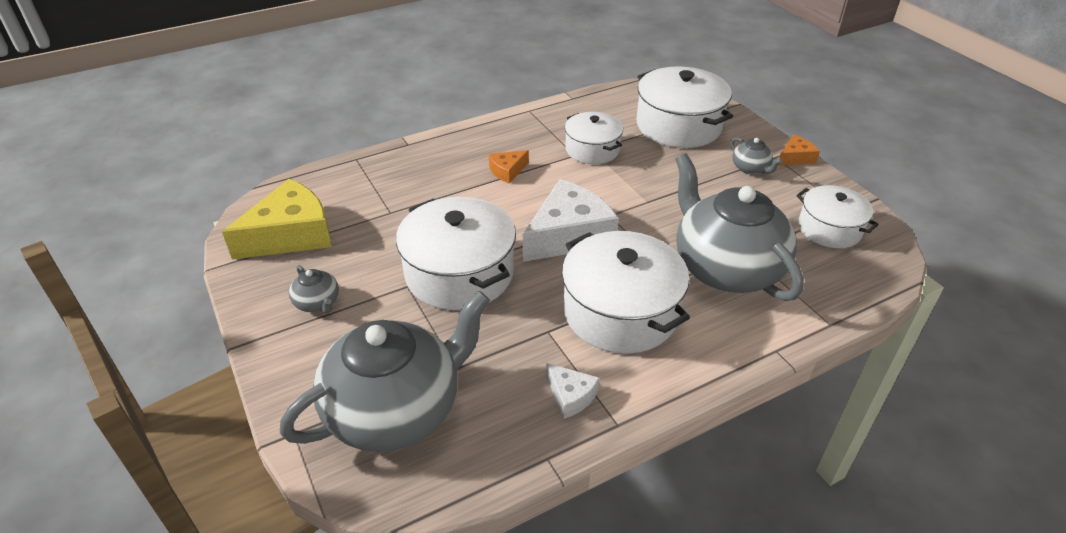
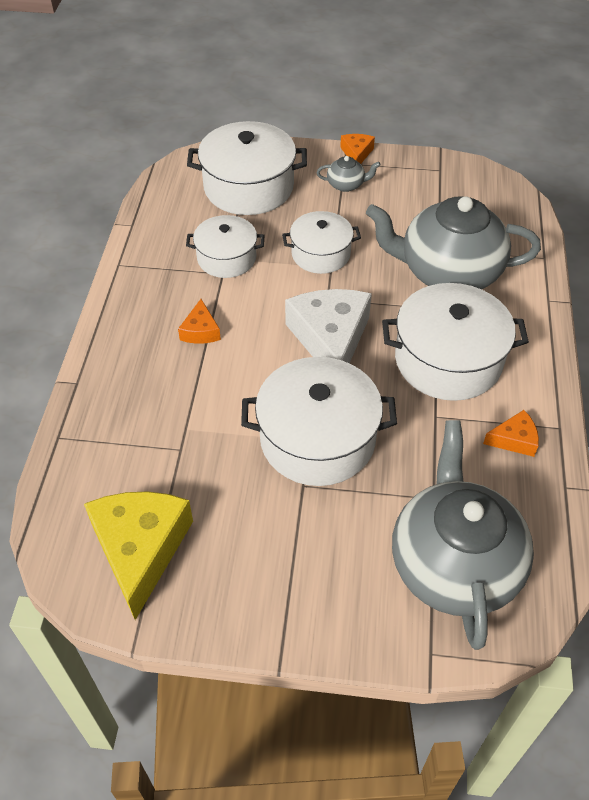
camera: 55 degrees left, 10 degrees up
grey teapot [289,265,339,313] -> none
white cheese [546,363,600,419] -> orange cheese [483,410,539,457]
white pot [796,185,879,248] -> white pot moved to [282,211,361,274]

